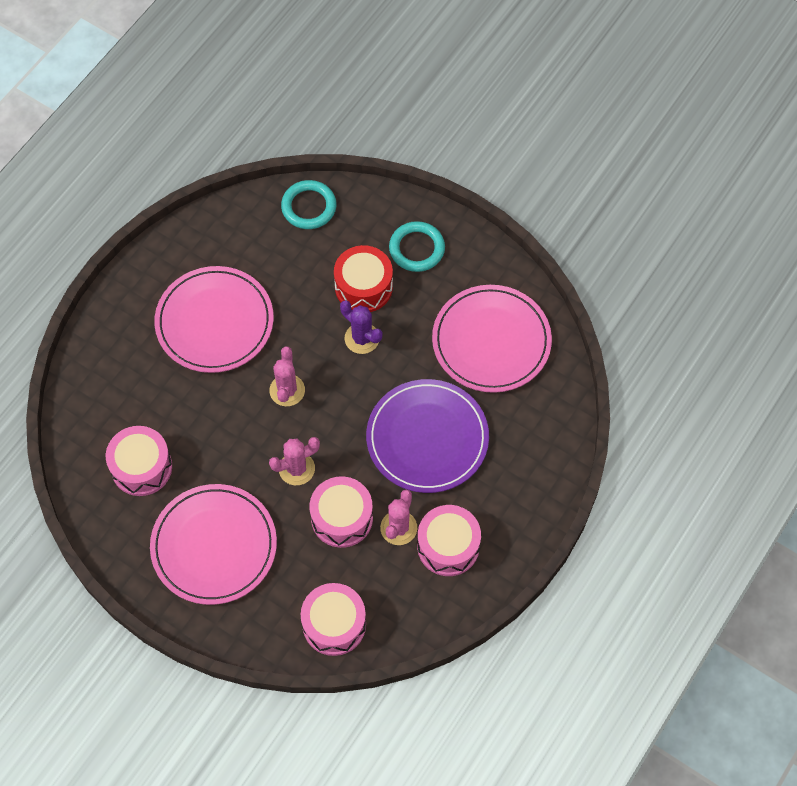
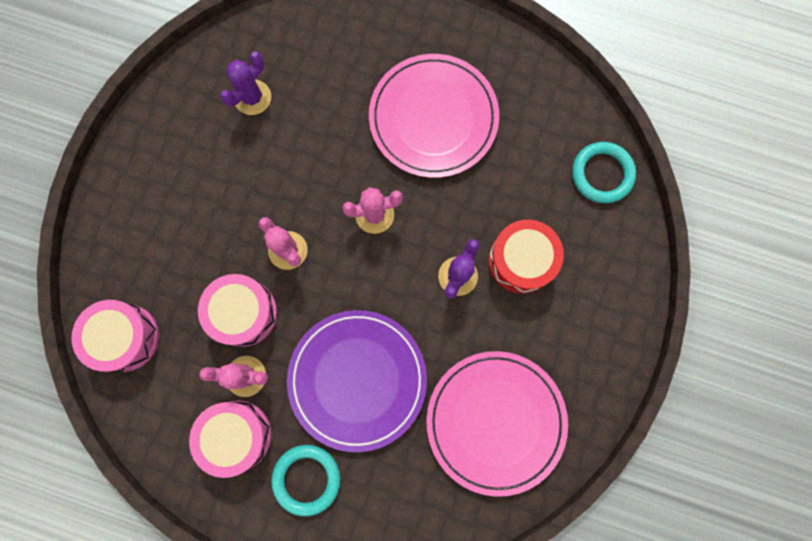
camera: 75 degrees right, 15 degrees up
pink drum [106,426,172,496] -> purple cactus [220,52,271,115]
pink plate [150,484,277,605] -> none
turquoise ring [389,221,445,272] -> turquoise ring moved to [271,445,340,517]

